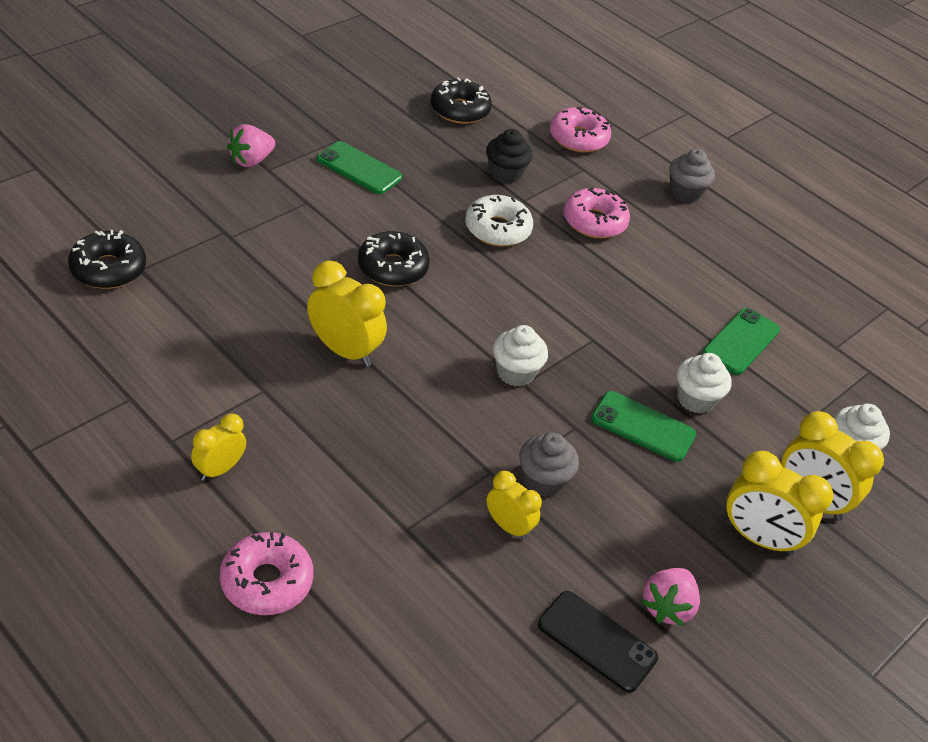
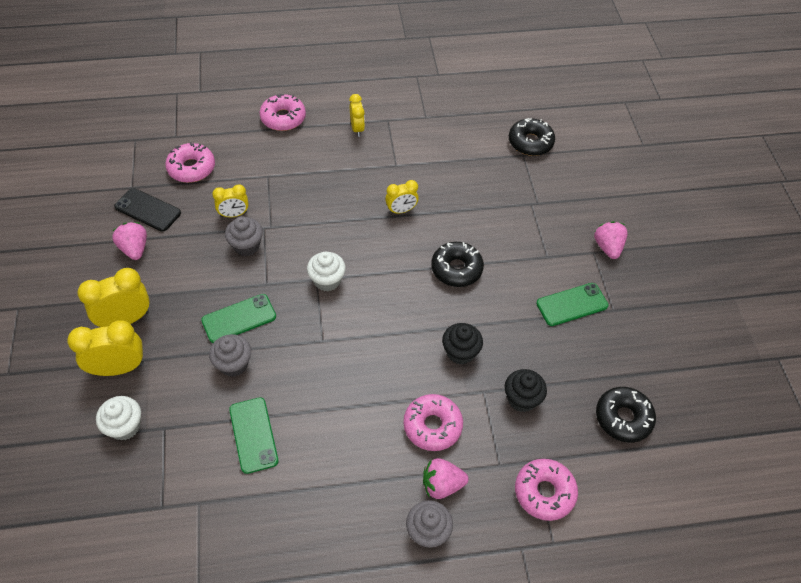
camera: 130 degrees right, 10 degrees up
yellow clock [307,260,387,367] -> yellow clock [385,180,419,214], size x0.61
white donut [465,195,533,247] -> black cupcake [442,323,483,365]
black phone [538,591,658,693] -> black phone turned 45 degrees clockwise [114,188,181,232]
white cupcake [677,353,732,414] -> grey cupcake [209,334,251,377]
none -> pink donut [165,142,215,183]
none -> pink strawberry [423,458,469,499]

